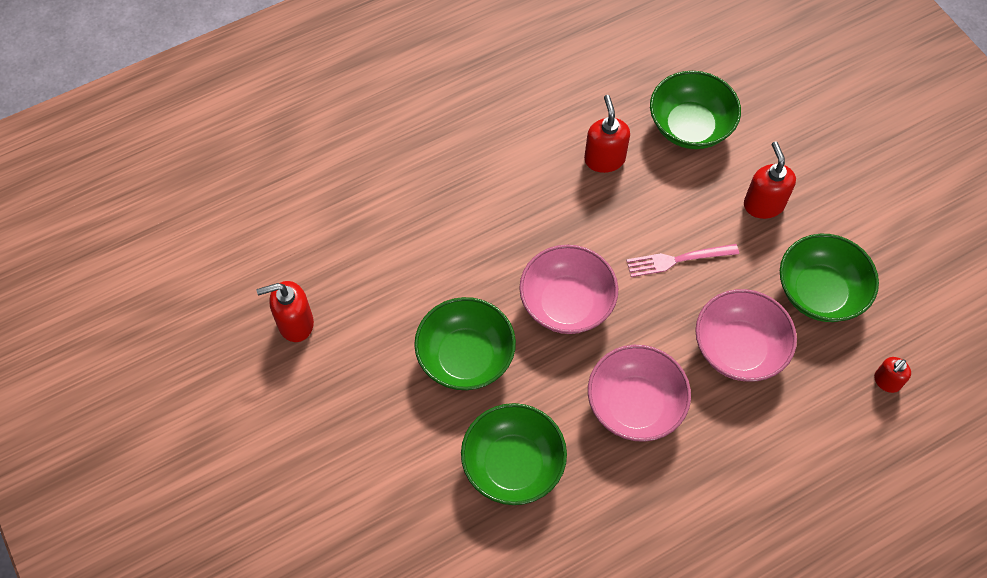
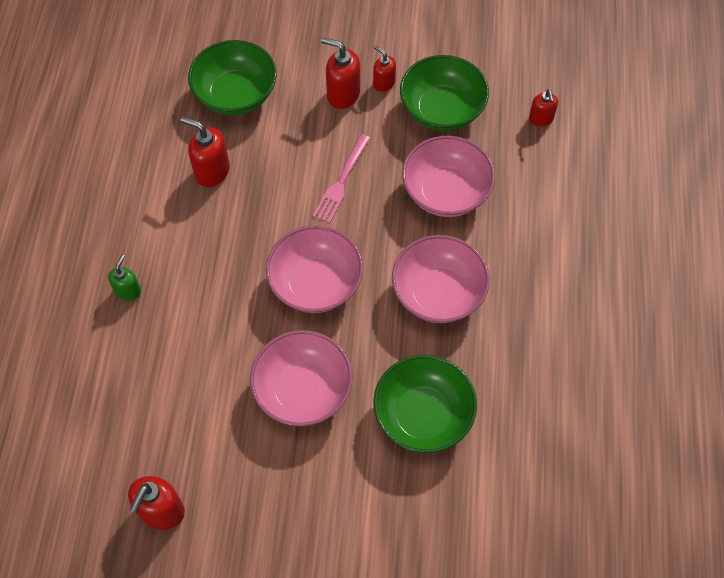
camera: 55 degrees left, 0 degrees up
green bowl [414,297,516,390] -> pink bowl [250,330,353,426]
none -> green soap dispenser [108,255,141,301]
none -> red soap dispenser [373,46,396,92]

